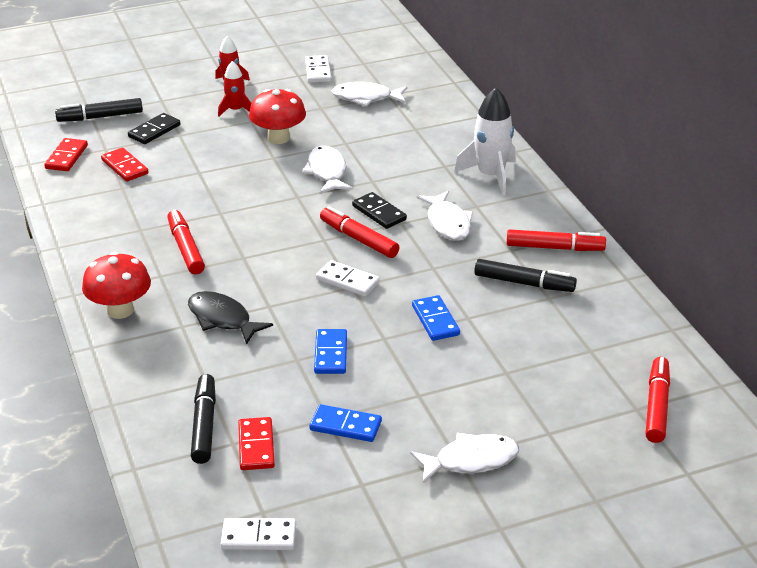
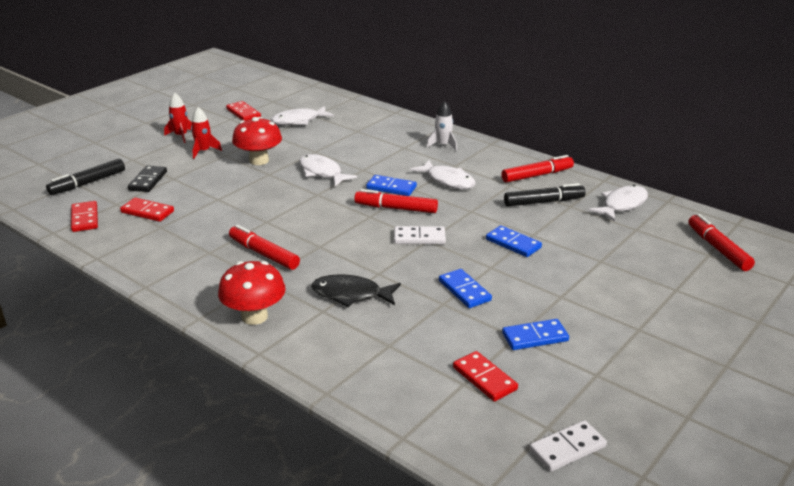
camera: 30 degrees left, 5 degrees down
black marker [191,374,216,464] -> none
white domino [305,55,332,83] -> red domino [226,101,261,120]
black domino [352,192,407,229] -> blue domino [366,175,417,196]
white fish [410,433,519,483] -> white fish moved to [588,185,648,222]
white rocket [454,88,516,196] -> white rocket [426,101,457,151], size x0.59

